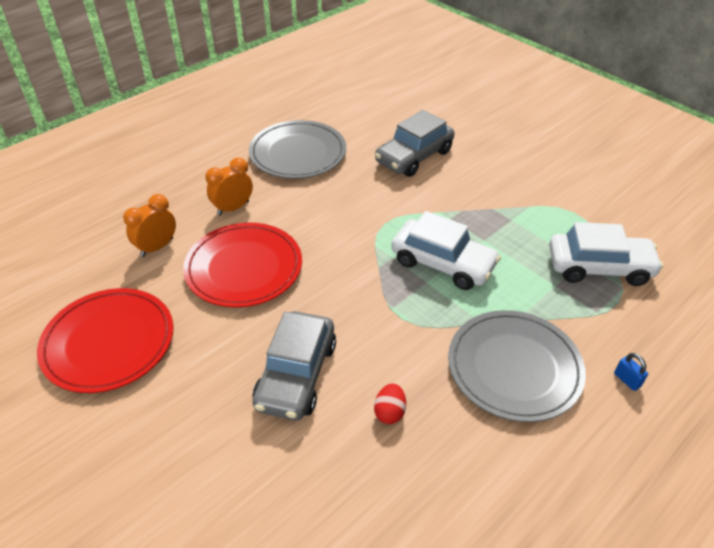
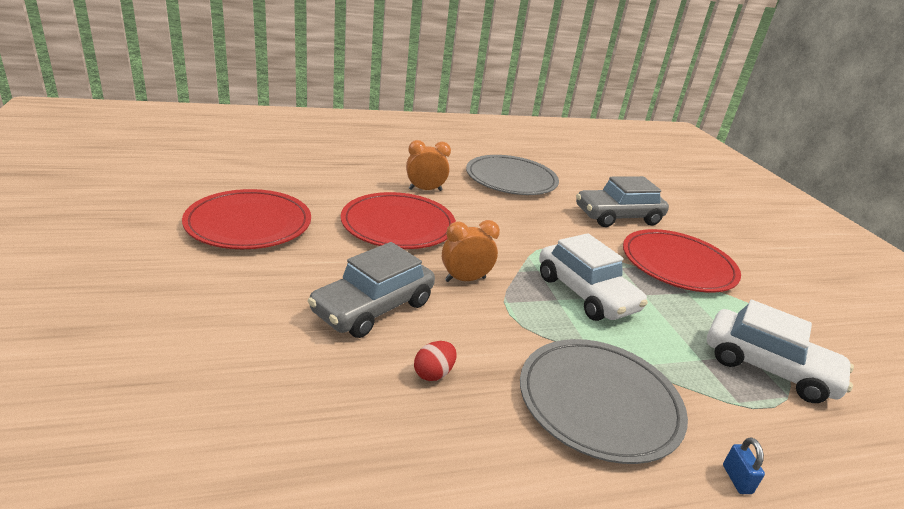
camera: 25 degrees right, 15 degrees down
orange clock [123,194,176,257] -> orange clock moved to [442,220,500,282]
none -> red plate [623,229,741,293]

